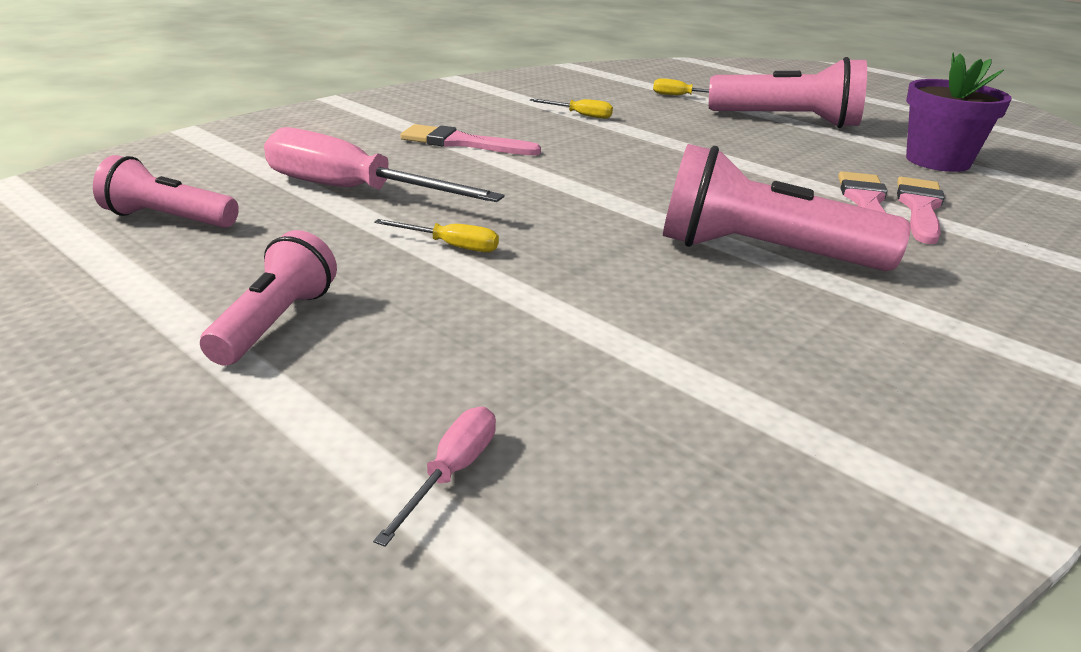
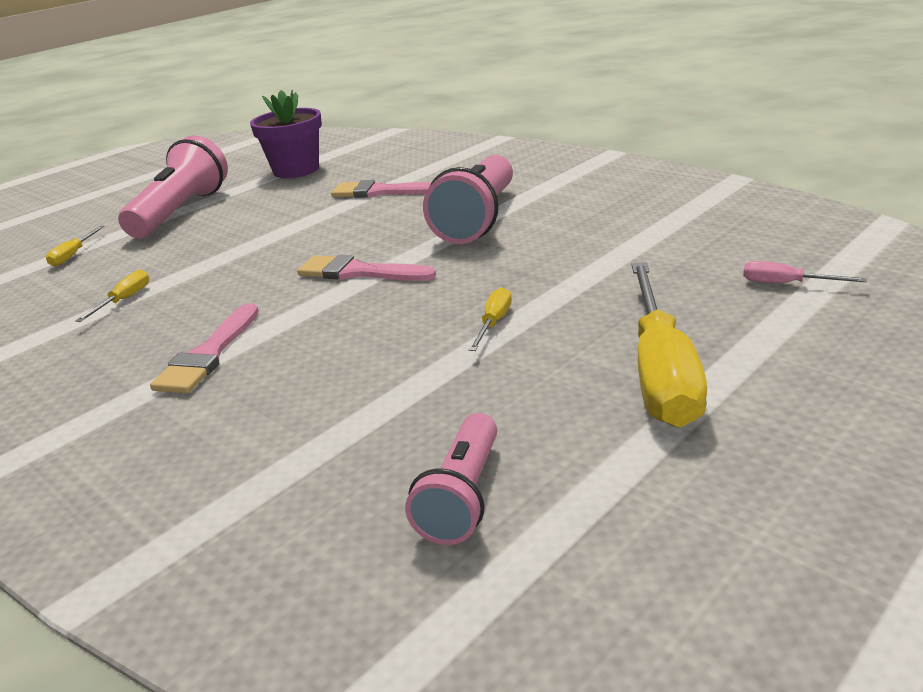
camera: 85 degrees left, 0 degrees up
pink flashlight [200,230,337,366] -> yellow screwdriver [631,262,707,427]
pink screwdriver [264,127,504,202] -> none
pink brush [897,177,945,244] -> pink brush moved to [297,255,436,281]

